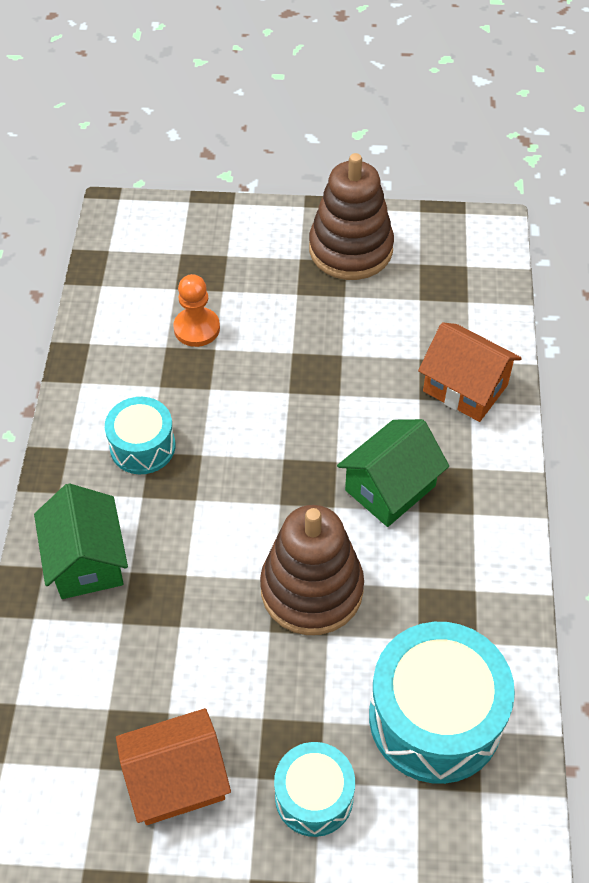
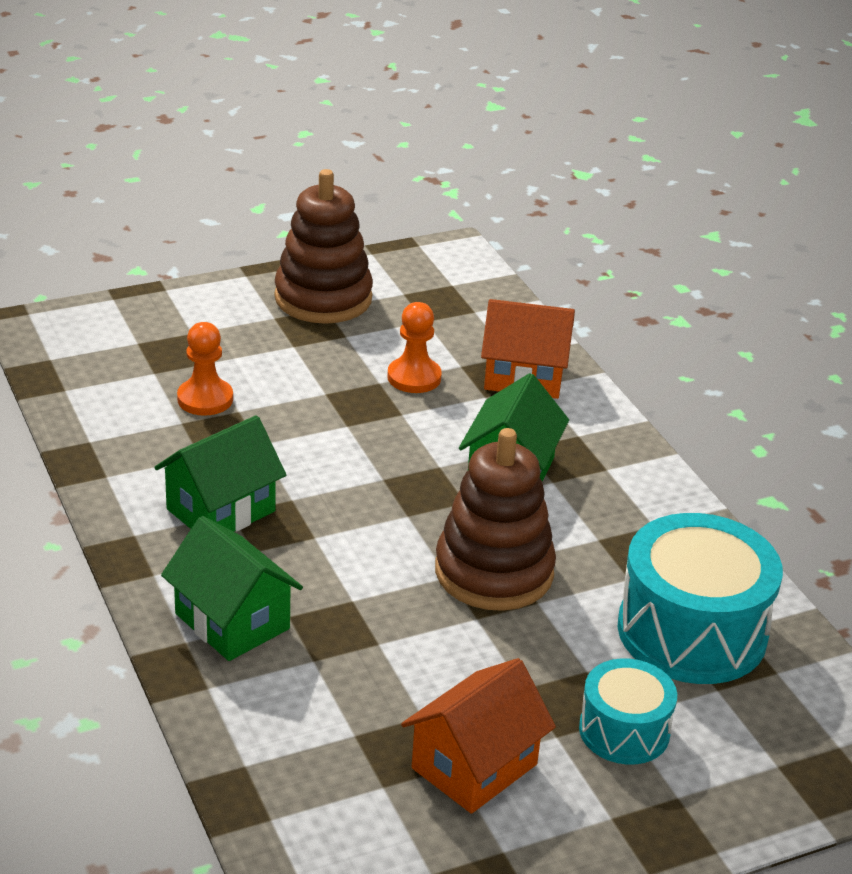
camera: 30 degrees left, 20 degrees down
turquoise drum [105,397,175,474] -> green house [154,415,286,532]
none -> orange pawn [387,302,442,393]

